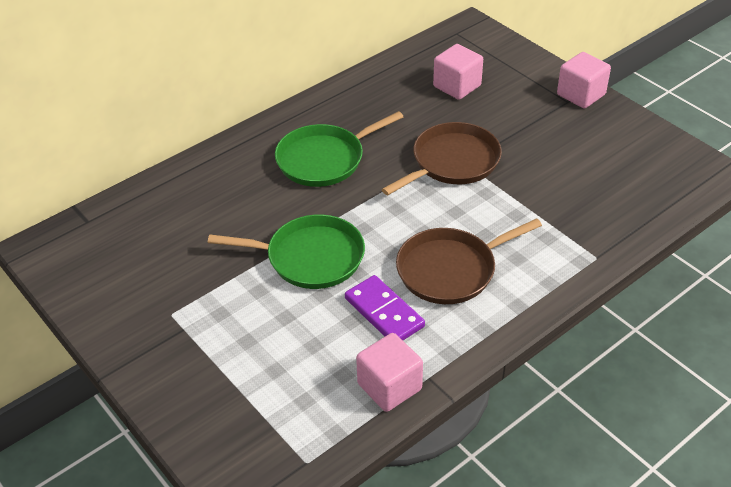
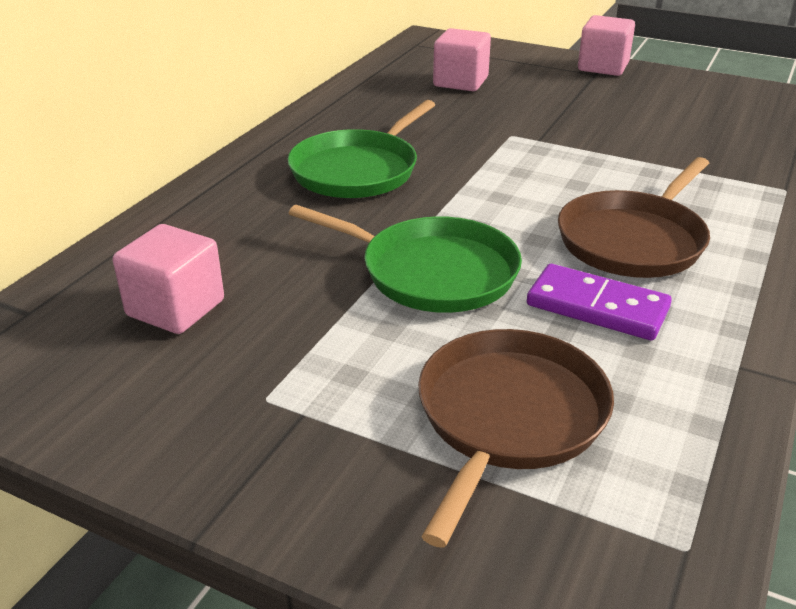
camera: 25 degrees left, 10 degrees down
green pan [208,214,365,289] -> green pan turned 45 degrees clockwise [288,205,522,313]
pink cube [356,333,423,412] -> pink cube moved to [113,224,224,334]
brown pan [382,122,502,195] -> brown pan moved to [418,329,614,548]

